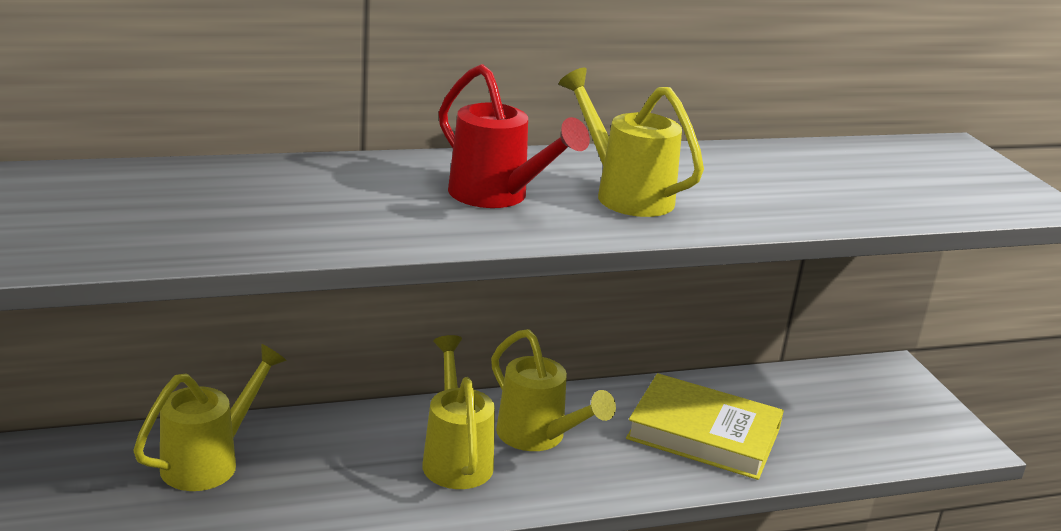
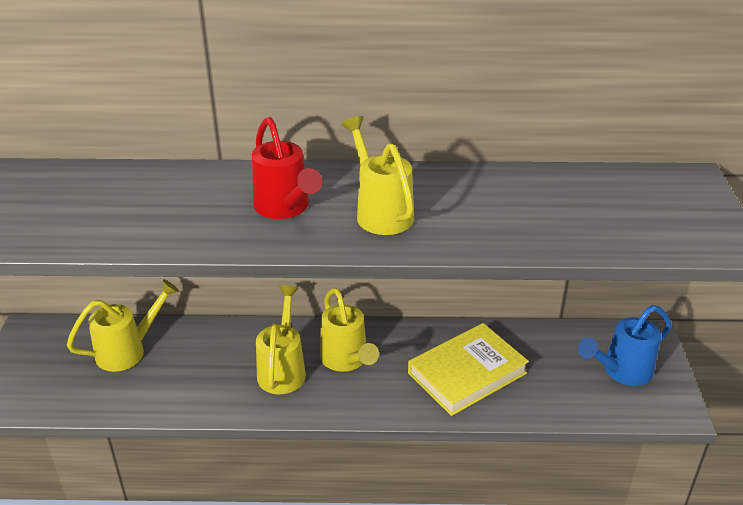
camera: 20 degrees right, 10 degrees up
yellow book [626,373,784,480] -> yellow book turned 75 degrees counterclockwise [408,323,529,416]
none -> blue watering can [578,305,671,386]

